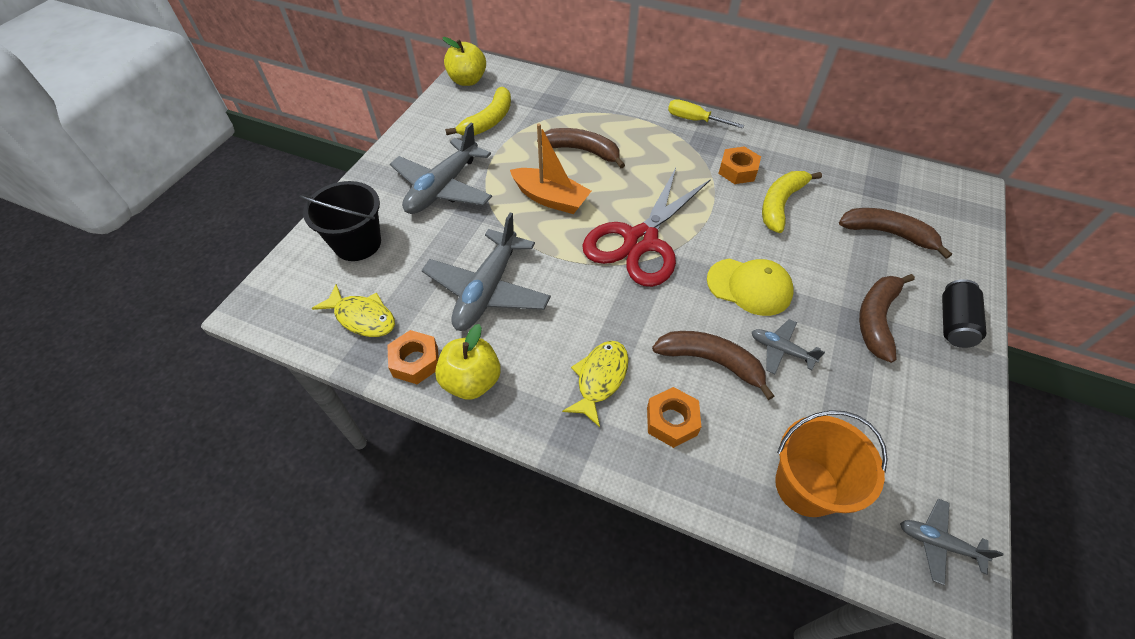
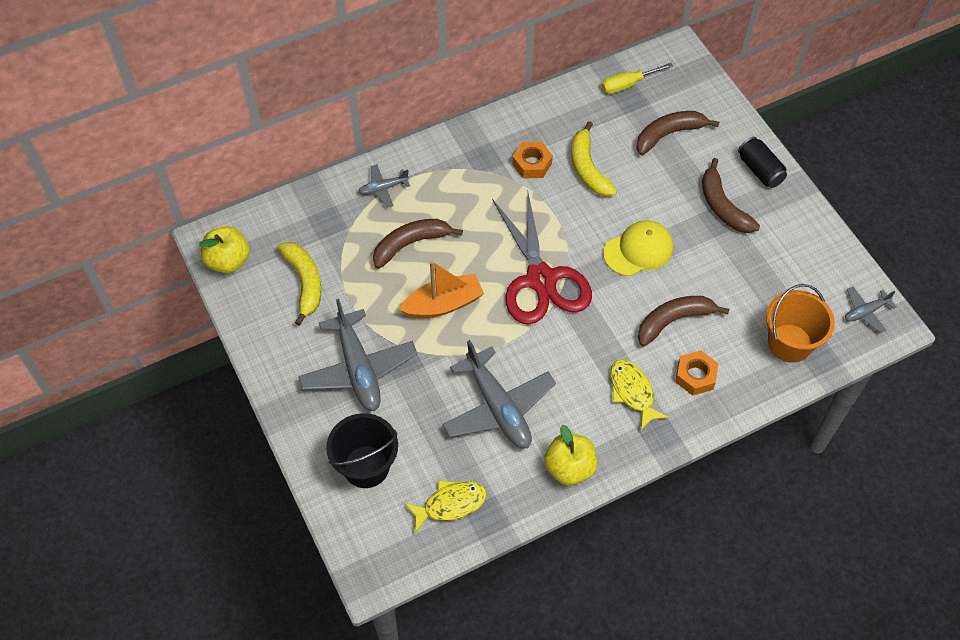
camera: 50 degrees left, 5 degrees up
orange nut [387,330,439,384] -> none
yellow screwdriver [668,99,744,129] -> yellow screwdriver moved to [602,63,673,94]
grey plane [752,319,825,374] -> grey plane moved to [358,164,410,208]

